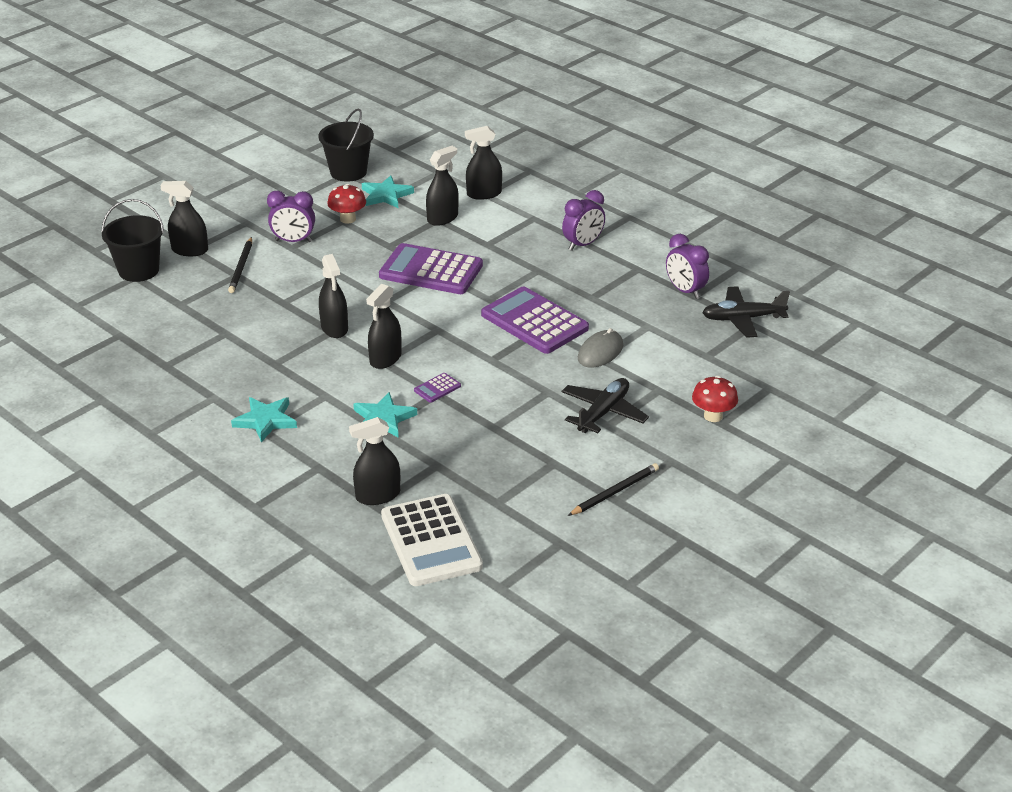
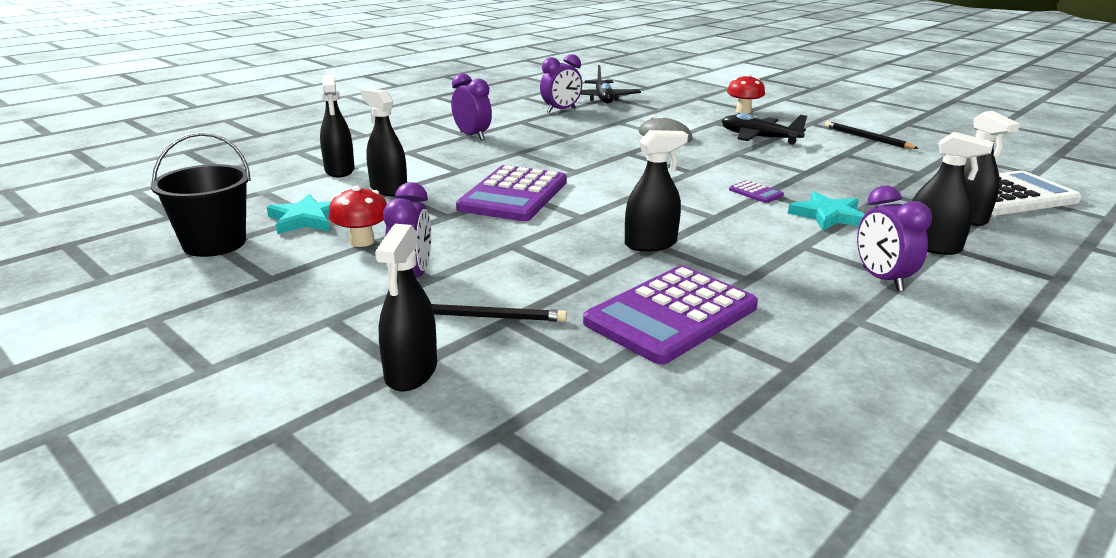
camera: 90 degrees left, 10 degrees down
black bucket [101,199,164,282] -> none
turquoise star [231,397,297,443] -> purple clock [857,186,932,292]
black spray bottle [366,284,402,369] -> black spray bottle moved to [912,132,994,255]
purple calculator [481,287,589,354] -> purple calculator moved to [583,266,758,364]

